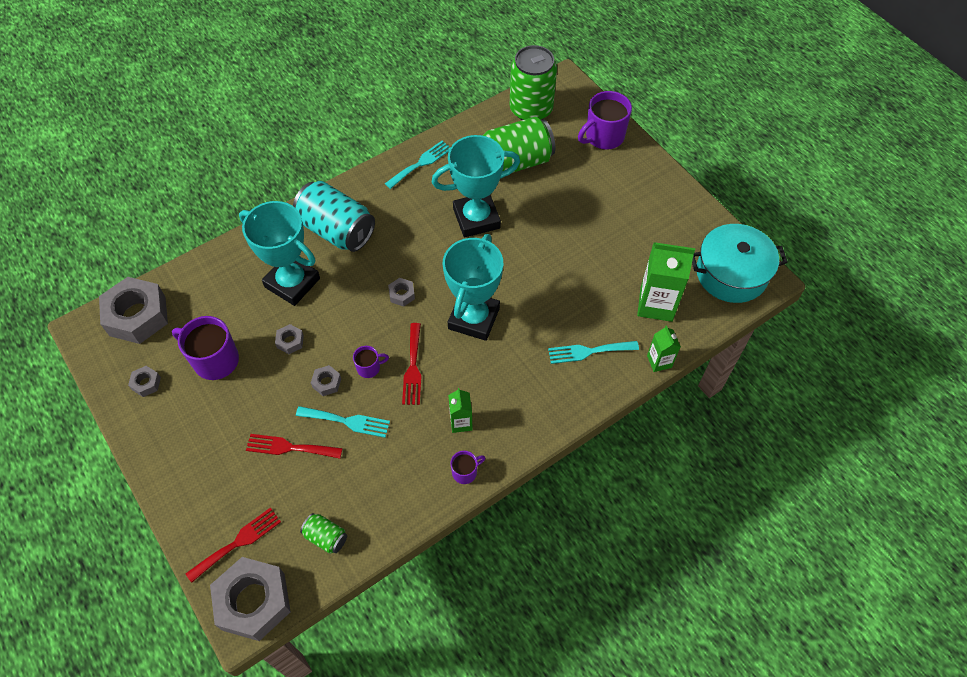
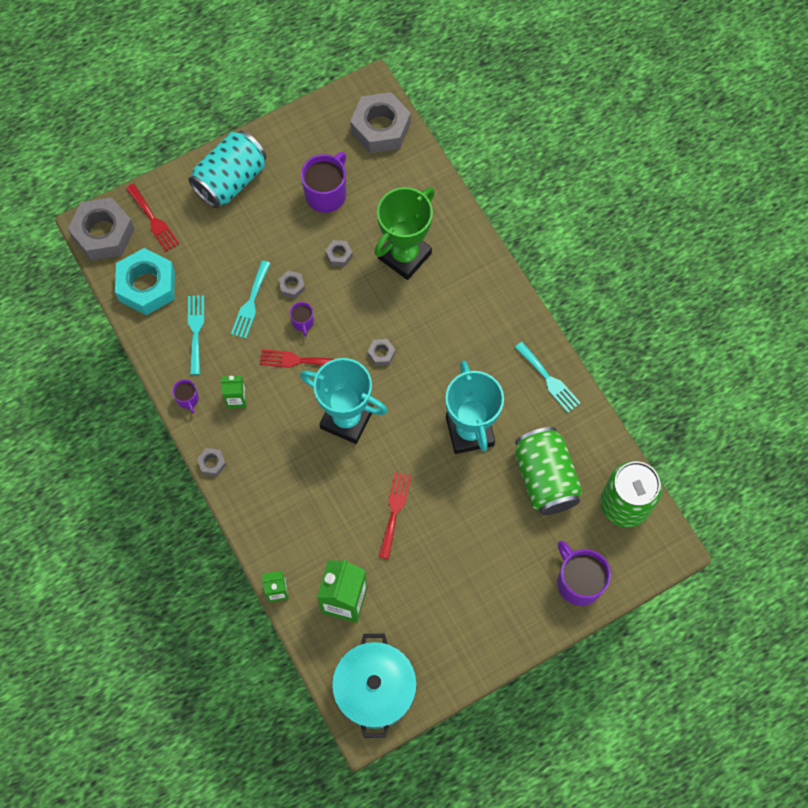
camera: 95 degrees right, 10 degrees up
grey nut [128,366,161,397] -> grey nut moved to [197,448,226,476]
turquoise trophy [239,201,320,306] -> green trophy [375,187,435,280]
red fork [246,434,343,459] -> red fork moved to [379,472,411,559]
turquoise can [293,181,375,252] -> turquoise can moved to [189,131,267,208]
green can [300,513,347,554] -> turquoise nut [115,248,175,315]
turquoise fork [548,341,639,364] -> turquoise fork moved to [188,295,204,375]

